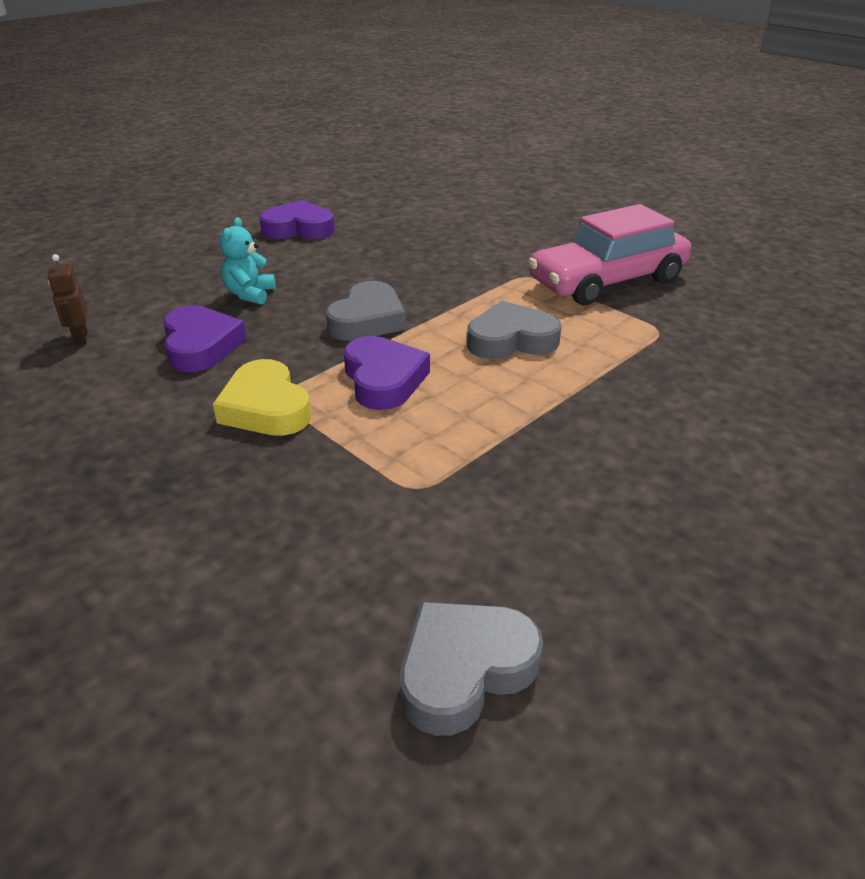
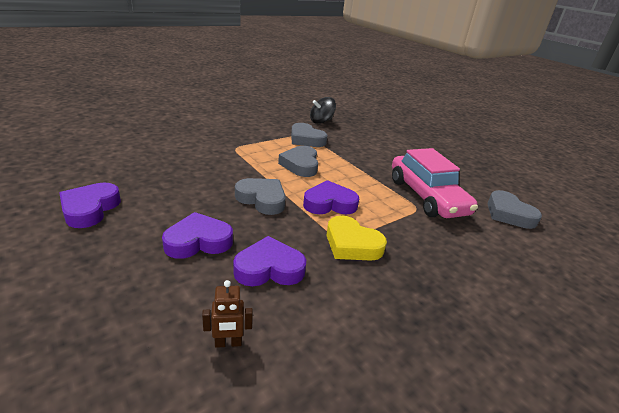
camera: 85 degrees left, 5 degrees down
yellow heart [213,359,312,436] -> yellow heart turned 60 degrees clockwise [327,215,387,261]
turquoise teddy bear [220,217,276,305] -> purple heart [162,212,233,259]
pink car [528,204,691,305] -> pink car moved to [392,148,478,218]
none -> grey heart [291,123,327,147]
none -> black spinning top [310,97,336,124]

